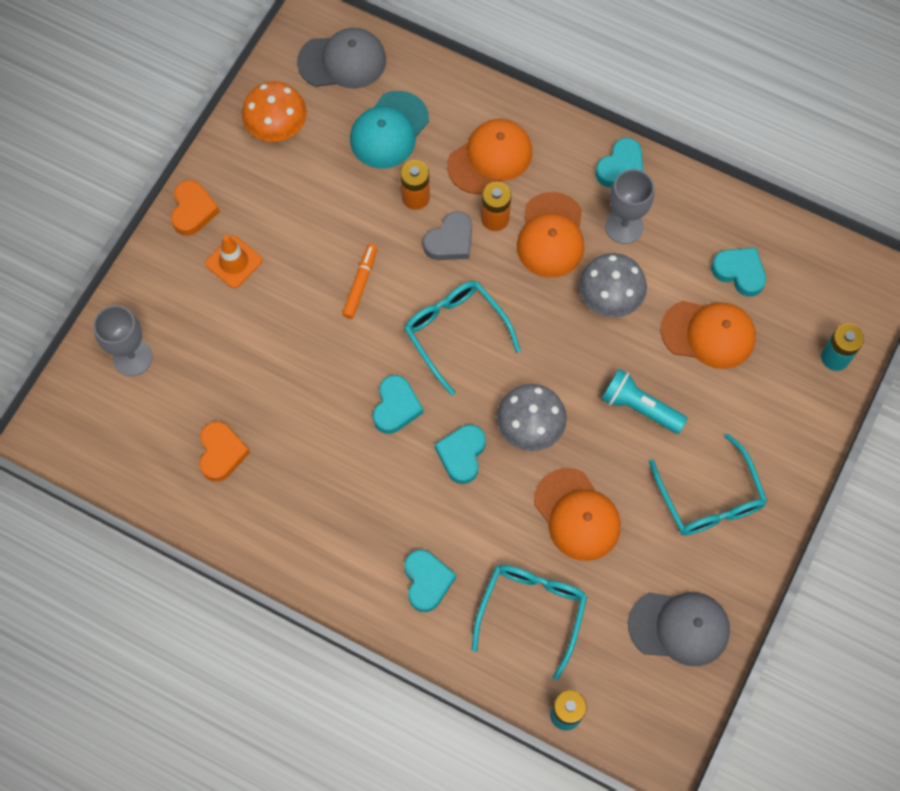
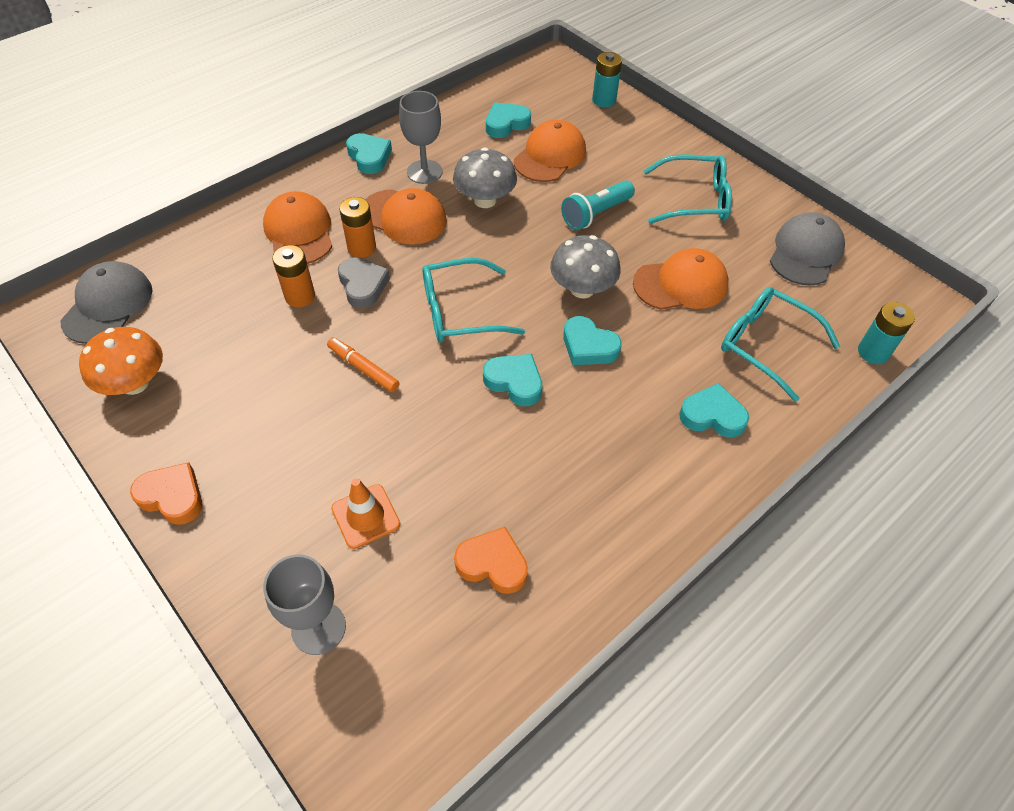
camera: 70 degrees left, 15 degrees down
orange traffic cone [205,235,262,288] -> orange traffic cone moved to [331,478,400,549]
turquoise cap [350,91,429,169] -> none

